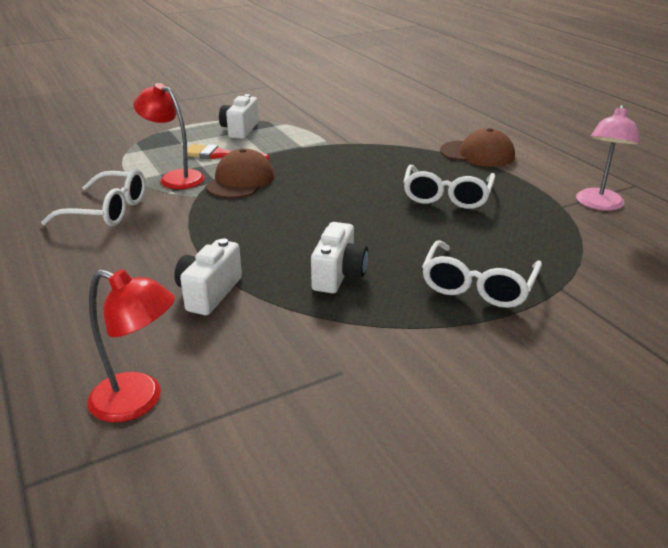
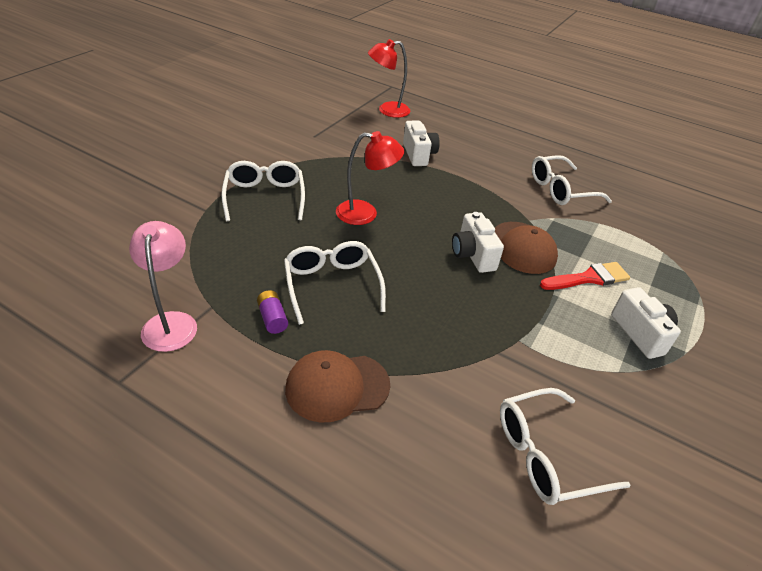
camera: 145 degrees right, 10 degrees up
red lamp [133,83,205,189] -> red lamp moved to [336,131,404,225]
white camera [311,222,368,293] -> white camera moved to [452,212,504,273]
none -> purple battery [257,290,288,334]
none -> white glasses [500,388,631,505]

